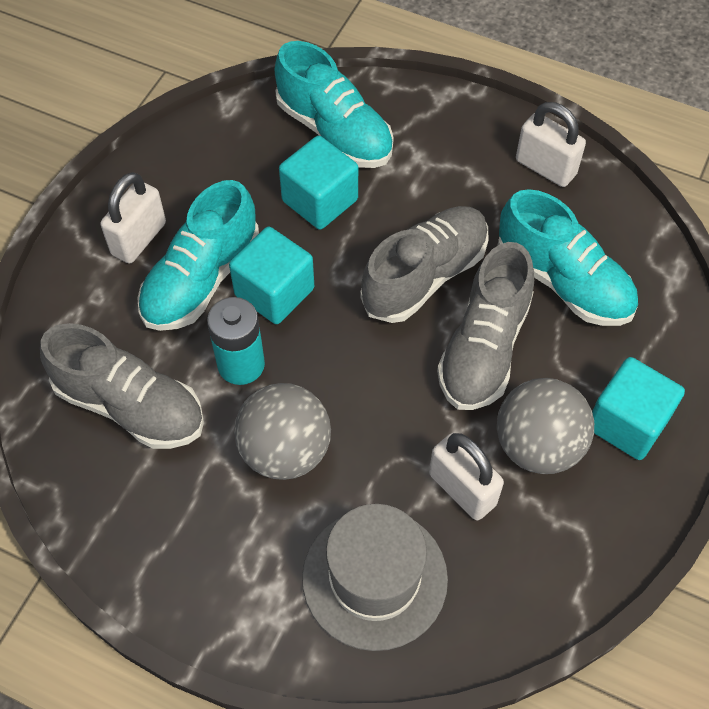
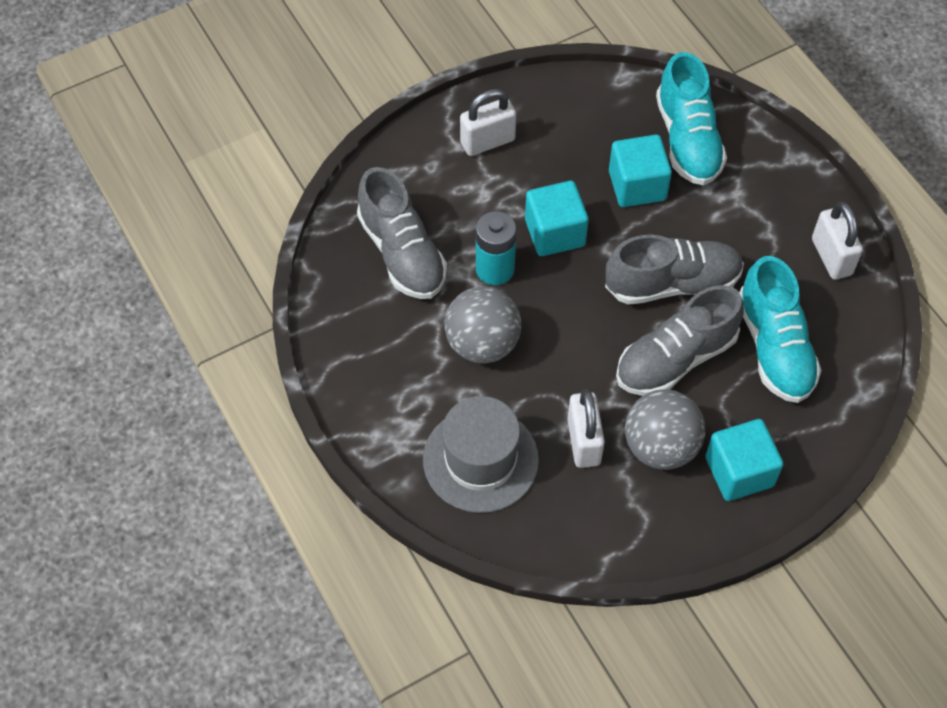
camera: 35 degrees right, 0 degrees up
turquoise shoe [137,180,259,331] -> none

